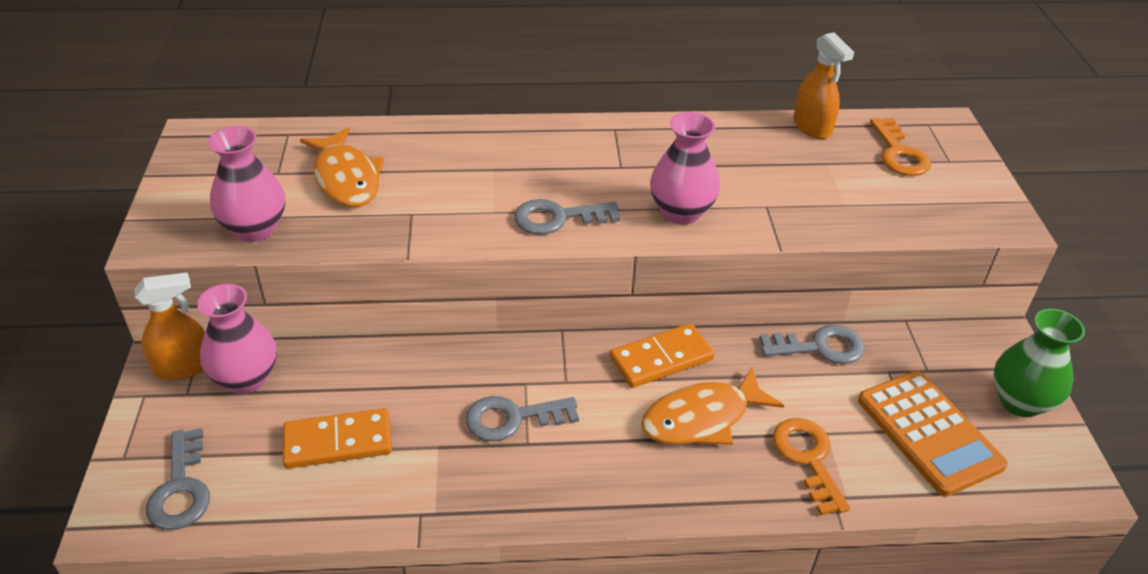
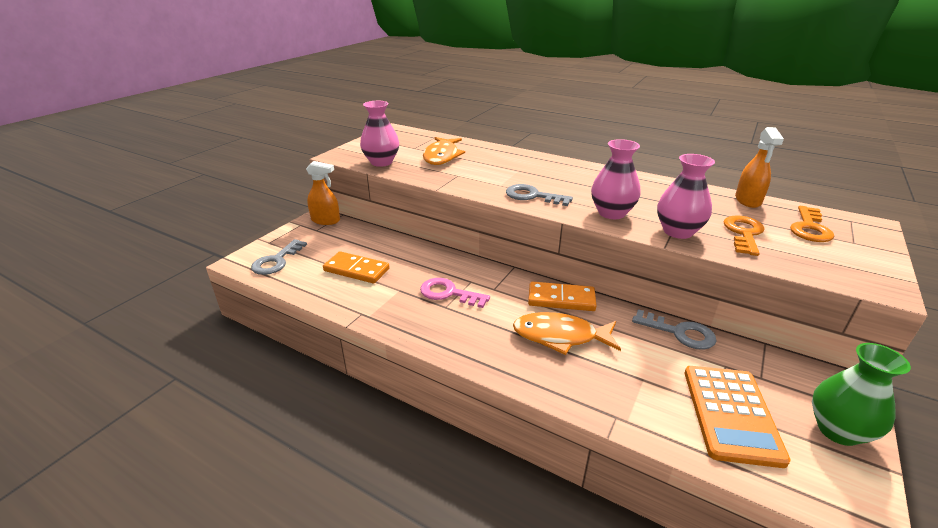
camera: 35 degrees right, 10 degrees down
pink vase [197,284,277,394] -> pink vase moved to [657,154,715,239]
grey key [466,396,579,441] -> pink key [420,278,490,308]
orange key [773,418,850,516] -> orange key moved to [723,215,765,256]

